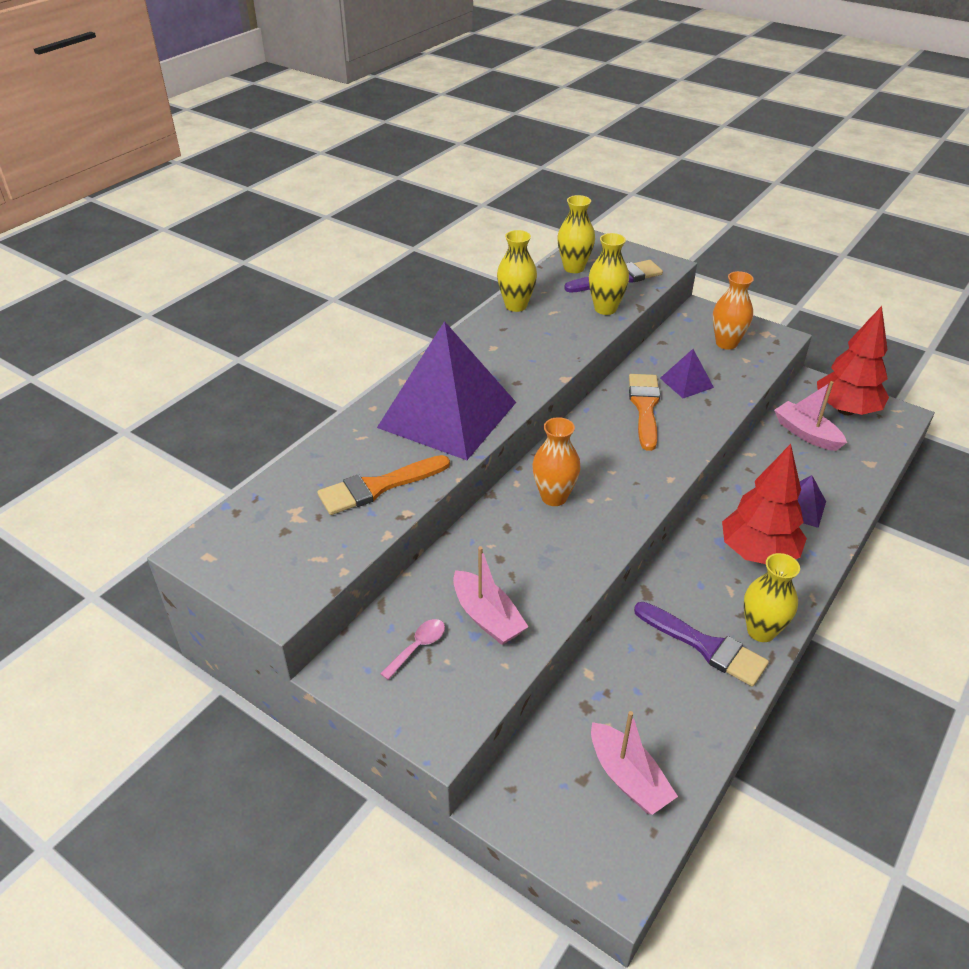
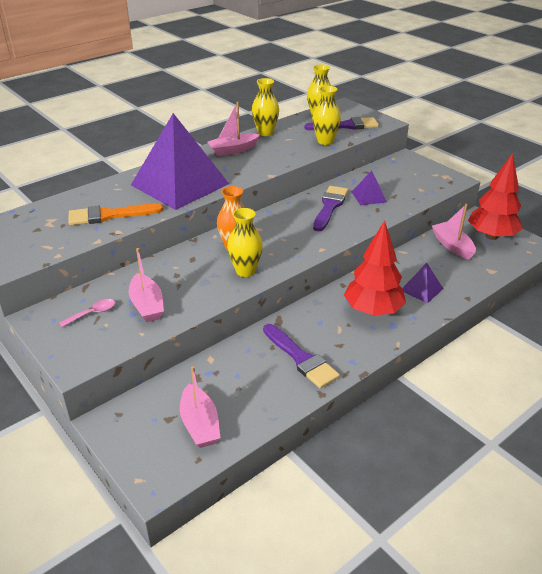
camera: 15 degrees right, 5 degrees down
orange brush [629,374,660,451] -> purple brush [313,186,348,231]
orange vase [713,271,754,350] -> none
yellow vase [744,553,800,642] -> yellow vase moved to [227,208,263,277]
none -> pink boat [207,102,260,156]

